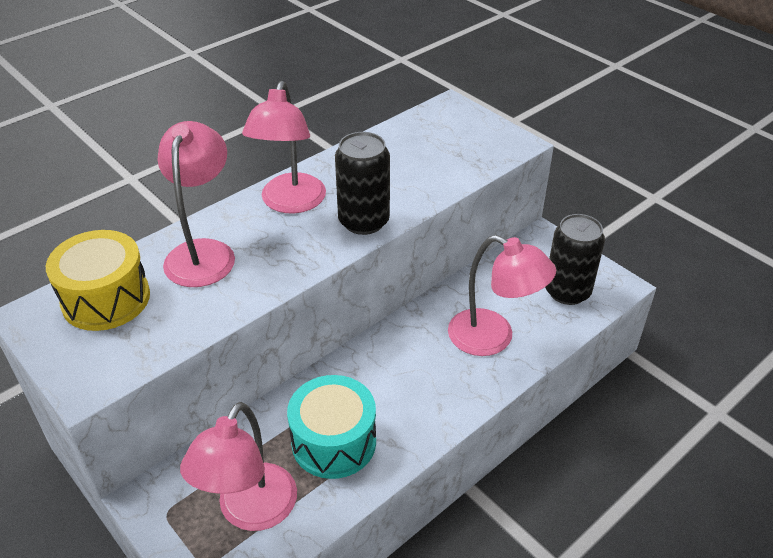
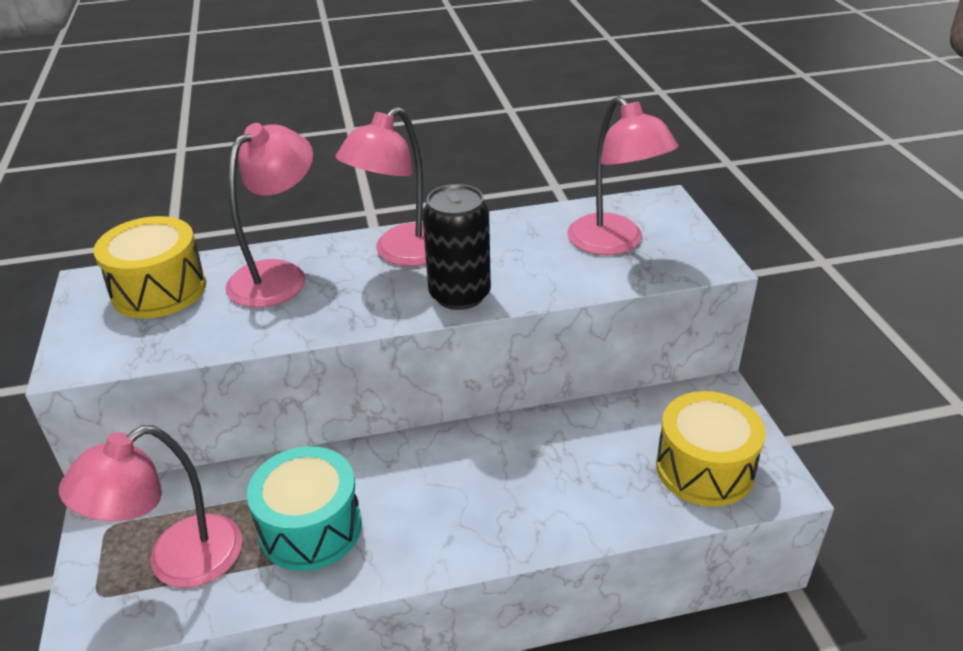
camera: 30 degrees right, 5 degrees down
pink lamp [448,235,556,356] -> pink lamp moved to [567,96,679,255]
black can [545,214,605,305] -> yellow drum [656,391,766,507]

